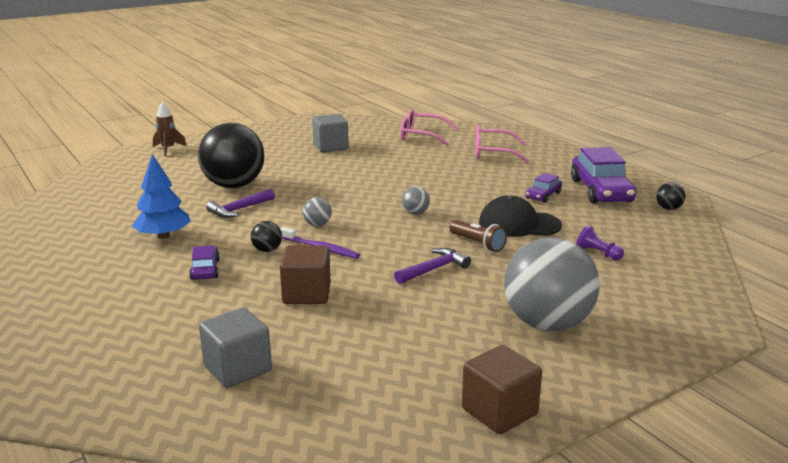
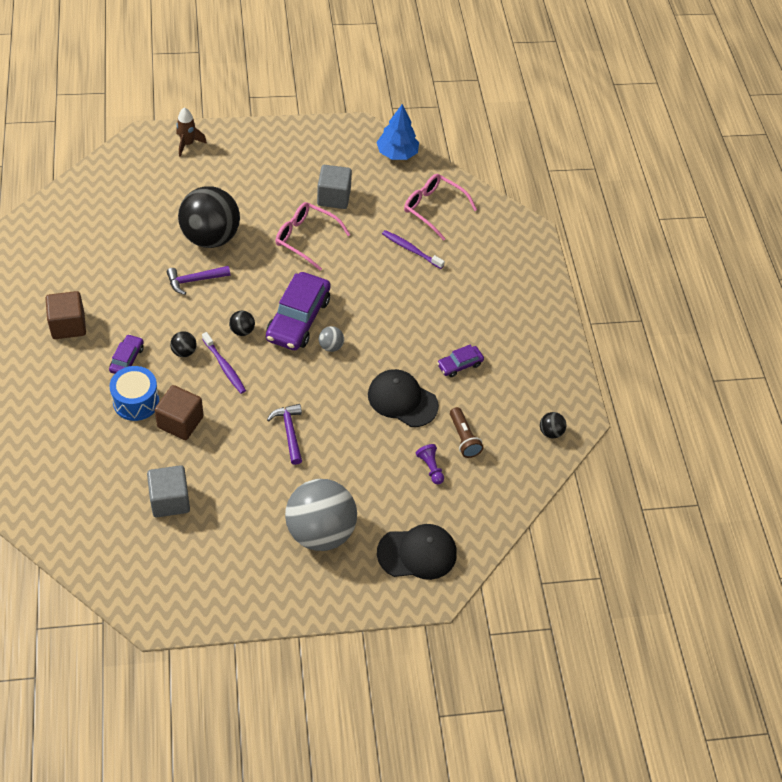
camera: 20 degrees right, 30 degrees up
blue tree [132,154,190,239] -> blue tree moved to [376,104,419,160]
grey cube [199,308,272,388] -> grey cube moved to [147,465,190,517]
grey ball [303,197,332,226] -> black ball [229,310,255,336]
purple hammer [394,248,471,284] -> purple hammer turned 90 degrees counterclockwise [267,404,302,465]
brown flashlight [449,220,507,252] -> brown flashlight moved to [450,407,483,458]
brown cube [462,345,542,434] -> brown cube moved to [46,291,86,339]
pink glasses [476,125,530,163] -> pink glasses moved to [276,202,351,271]
purple car [571,147,636,203] -> purple car moved to [266,272,331,350]
none -> blue drum [110,366,159,421]
none -> black cap [377,524,457,580]
none -> purple toothbrush [382,230,445,269]

